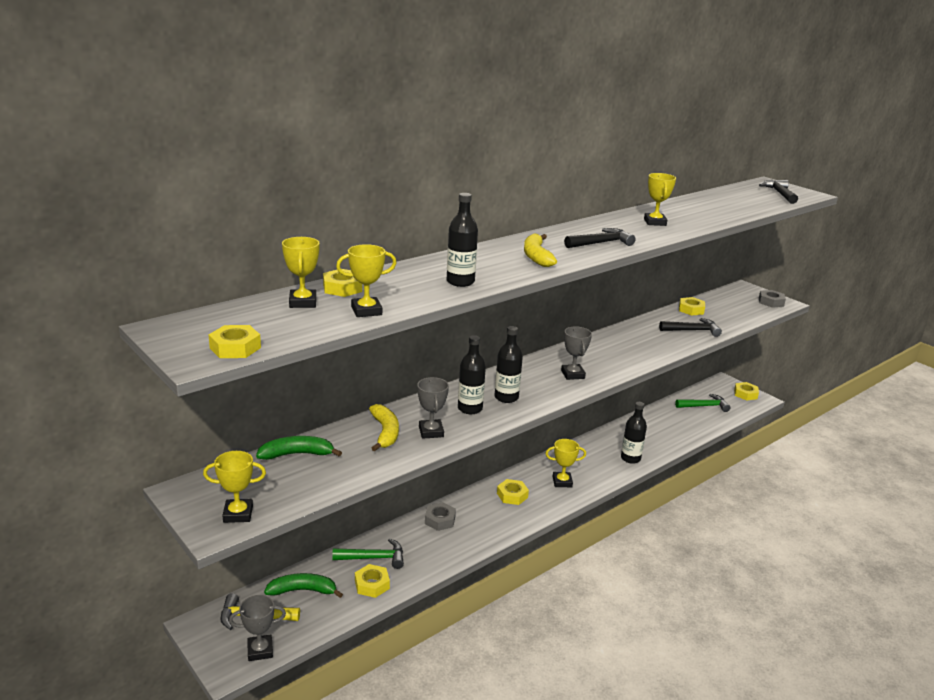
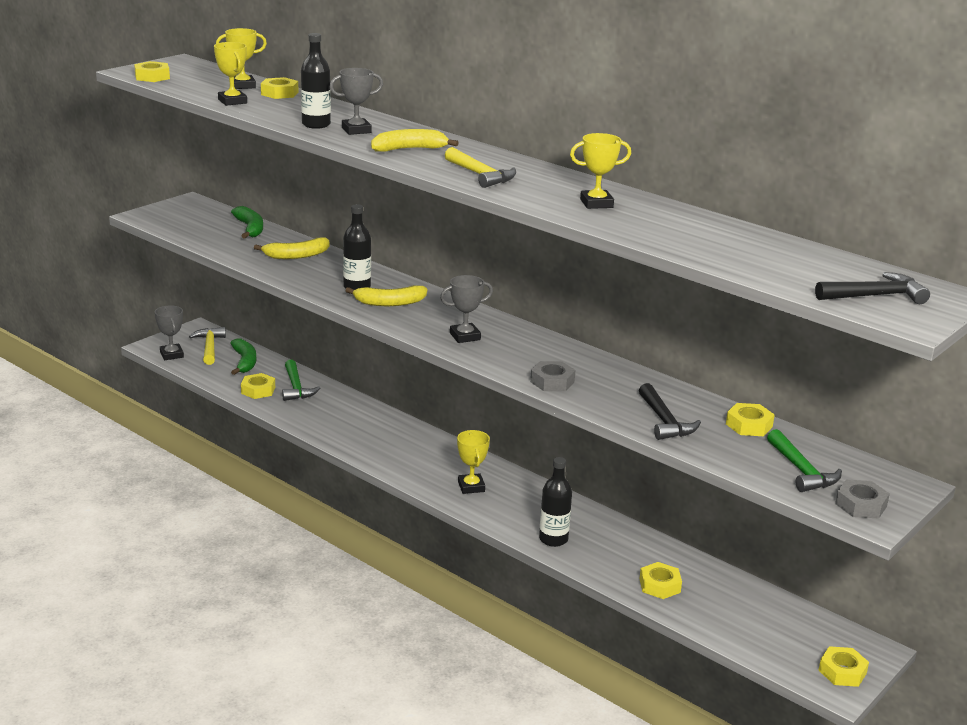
camera: 80 degrees right, 0 degrees up
yellow trophy [203,451,266,523] -> none
grey trophy [417,377,449,439] -> grey trophy moved to [329,68,383,135]
grey nut [425,502,456,531] -> grey nut moved to [530,361,576,391]
black bottle [495,326,523,403] -> yellow banana [345,285,427,306]
yellow nut [497,479,529,505] -> yellow nut moved to [640,562,682,599]
black hammer [564,228,636,248] -> yellow hammer [445,147,516,188]
green hammer [675,394,730,412] -> green hammer moved to [767,429,842,492]

